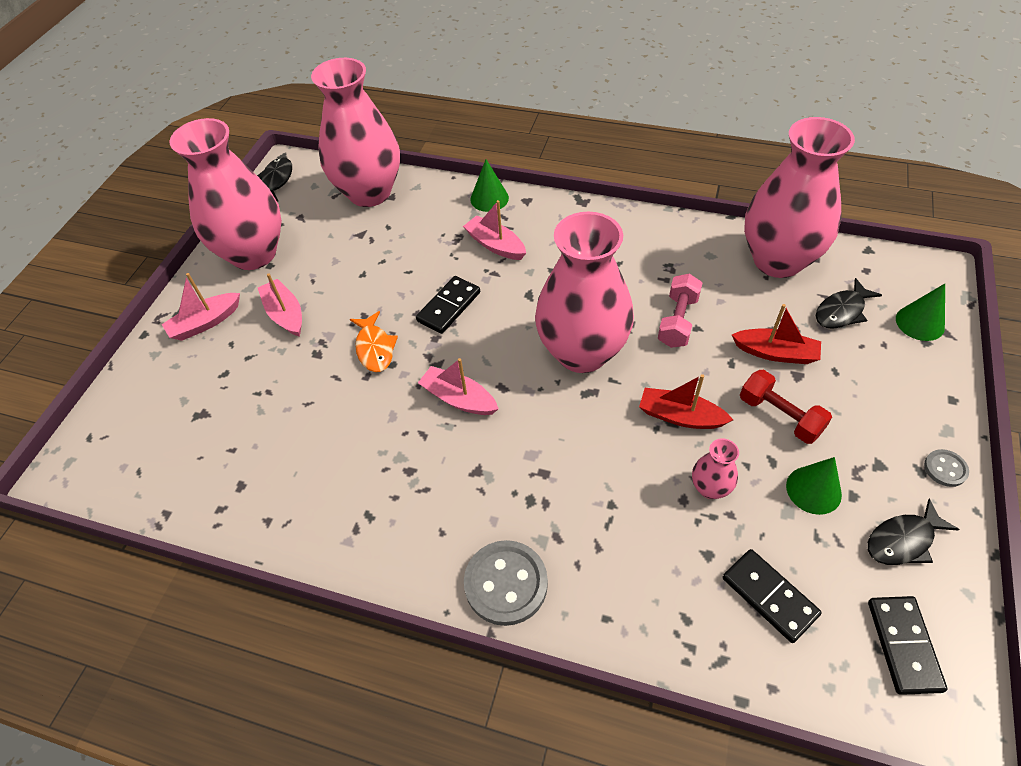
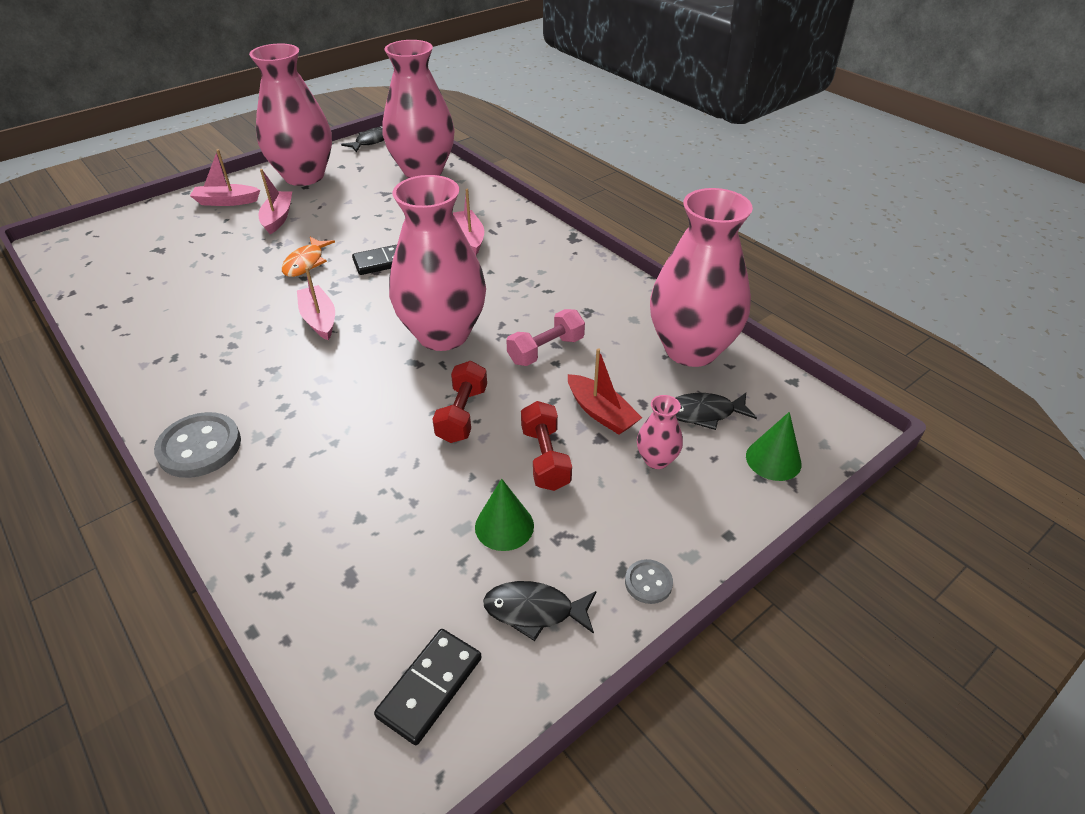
camera: 30 degrees right, 10 degrees down
green cone [470,159,509,212] -> none
red boat [639,374,733,429] -> red dumbbell [432,361,487,443]
pink vase [692,438,739,499] -> pink vase moved to [637,395,683,469]
black domino [723,549,822,643] -> none

